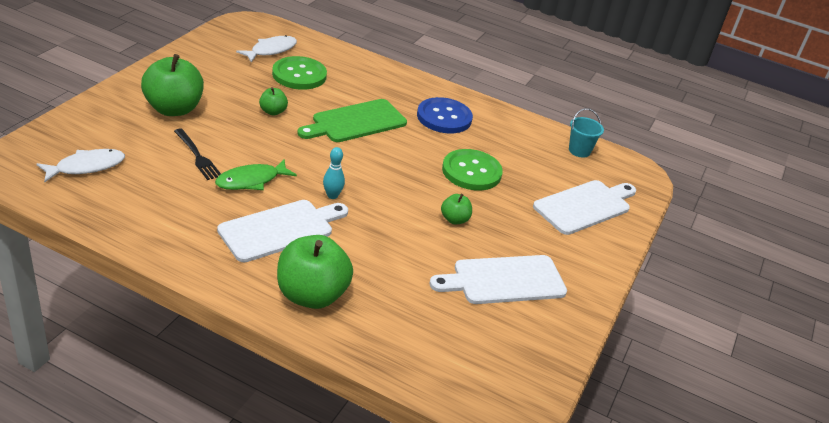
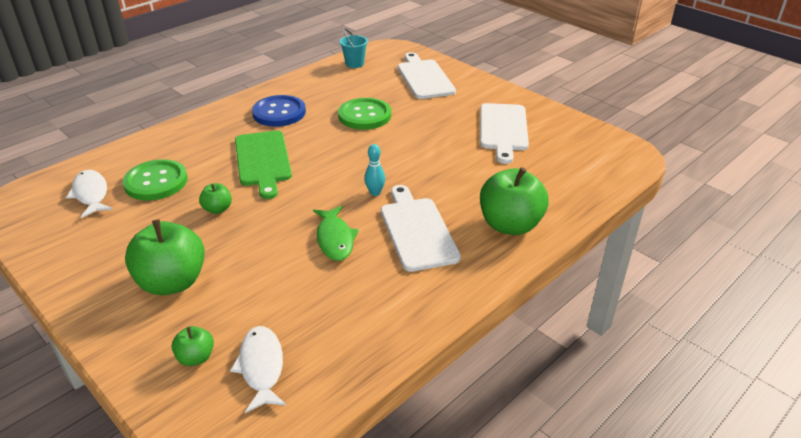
camera: 65 degrees left, 0 degrees up
black fork [174,128,221,180] -> none
green apple [441,194,472,224] -> green apple moved to [172,326,214,366]

